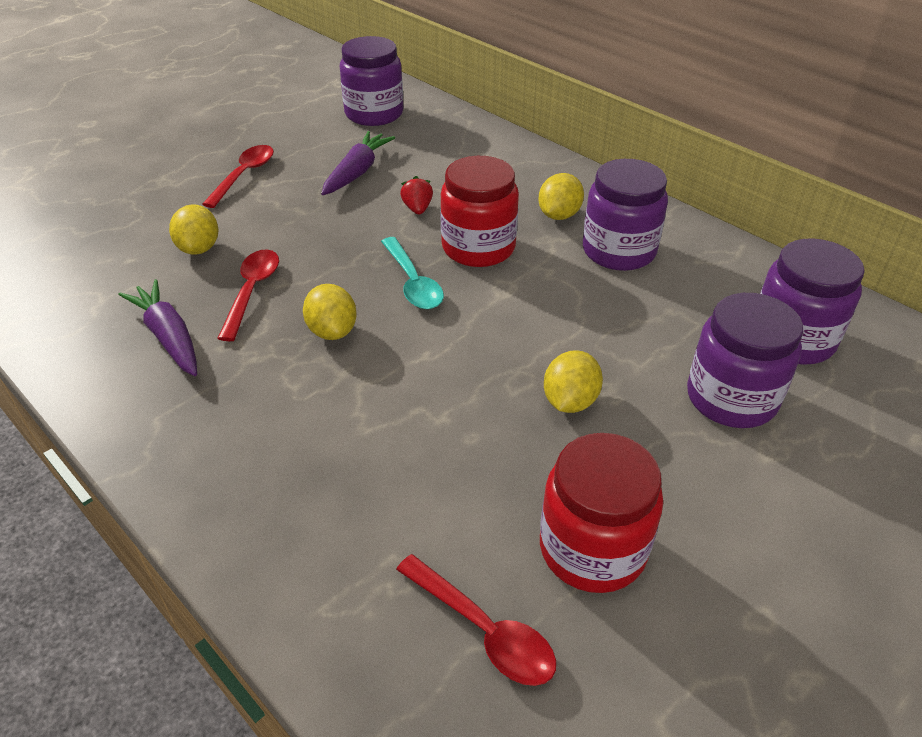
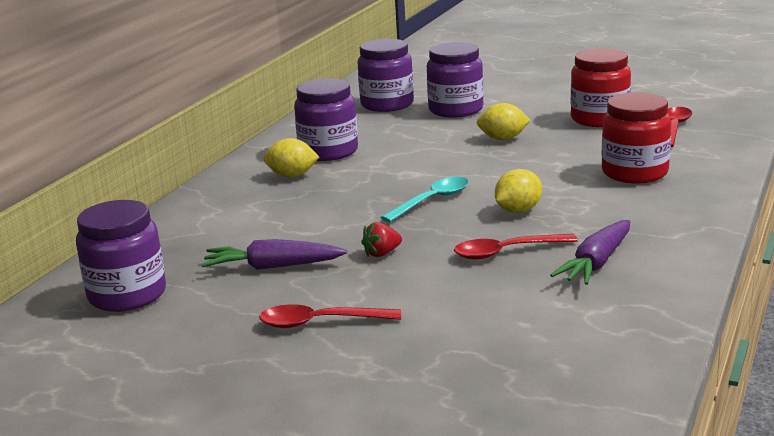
camera: 110 degrees left, 20 degrees down
yellow lemon [169,204,219,255] -> none
red strawberry [400,176,433,214] -> red strawberry moved to [361,222,402,257]
red jar [440,156,519,267] -> red jar moved to [602,92,671,183]

